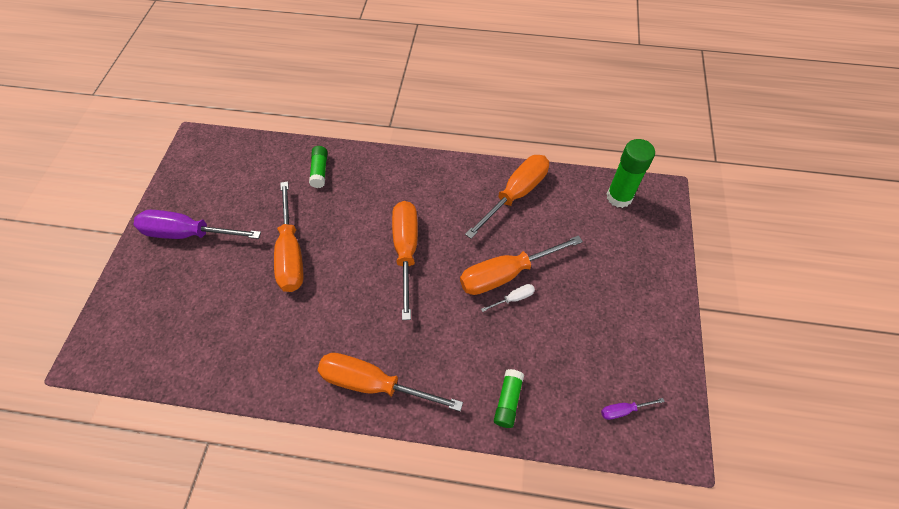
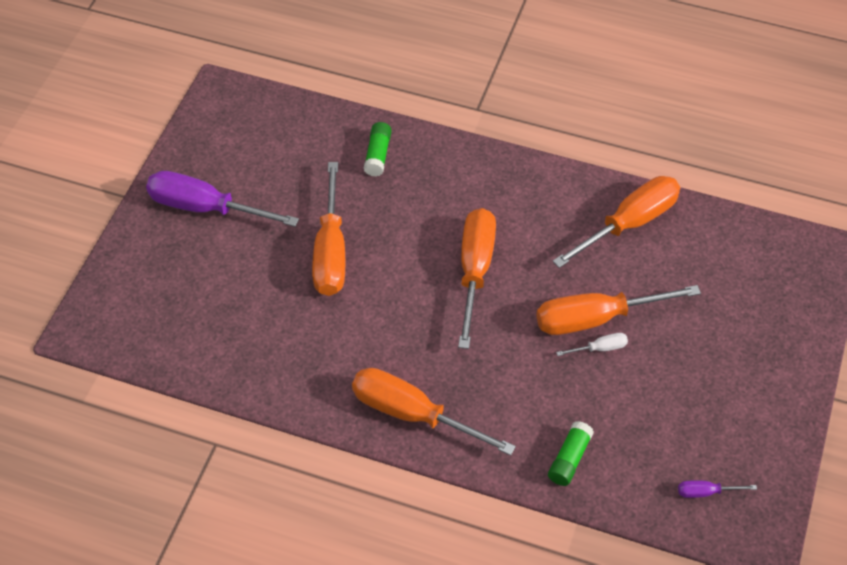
camera: 10 degrees right, 5 degrees down
green glue stick [606,139,655,208] -> none

